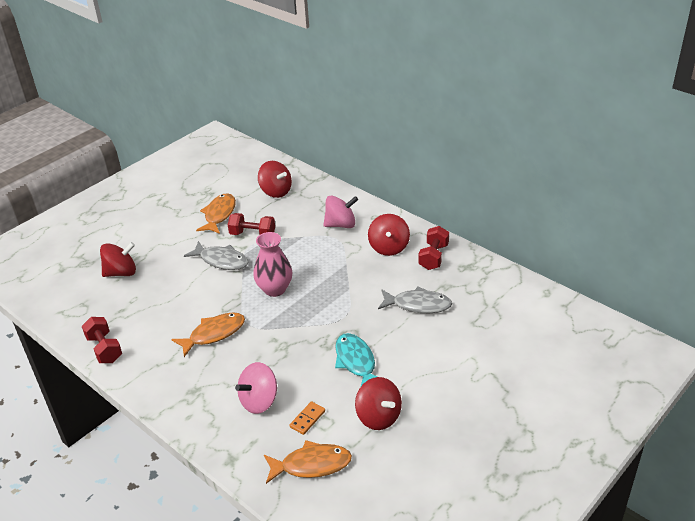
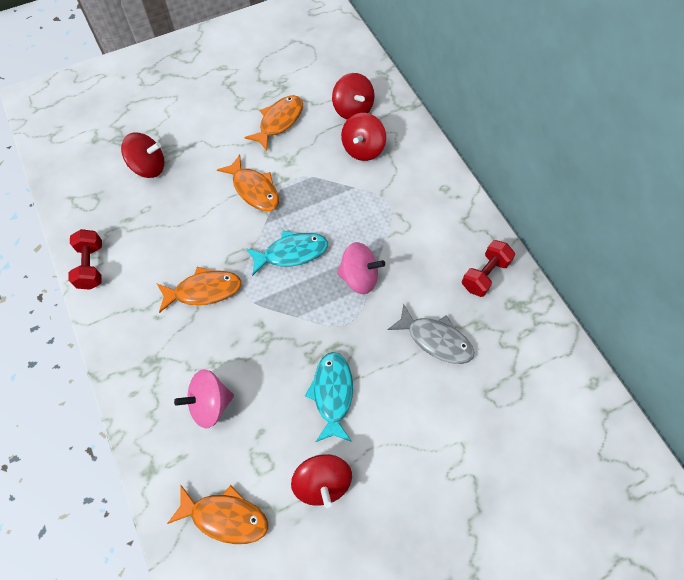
camera: 20 degrees right, 25 degrees up
grey fish [184,241,248,270] -> orange fish [217,154,279,211]
red dumbbell [228,213,275,235] -> none
pink vase [253,232,293,297] -> turquoise fish [246,230,328,276]
orange domino [289,401,325,435] -> none
pink spinning top [324,196,358,228] -> pink spinning top moved to [337,242,385,294]
red spinning top [368,214,410,256] -> red spinning top moved to [341,113,386,161]

